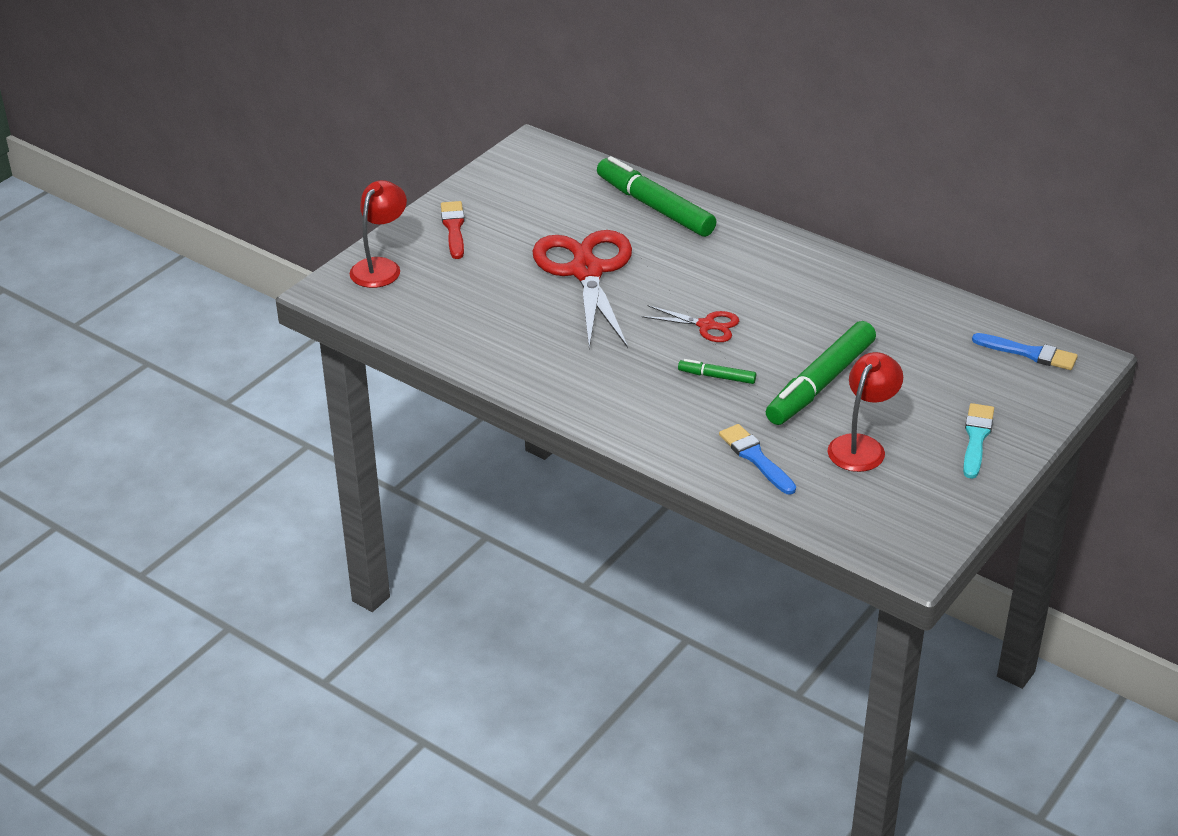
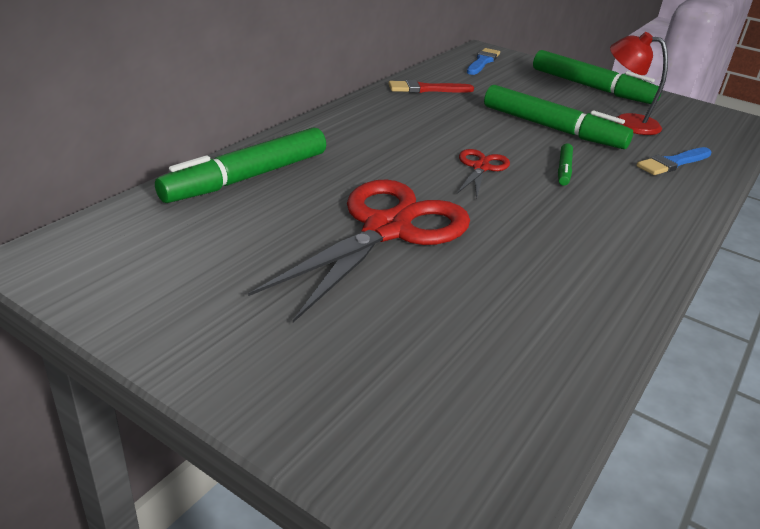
camera: 95 degrees left, 5 degrees down
red lamp [350,180,407,288] -> none
red brush [441,201,465,259] -> red brush moved to [388,80,474,93]
red scissors [532,230,632,349] -> red scissors turned 135 degrees clockwise [248,179,470,322]
turquoise brush [963,403,994,479] -> green marker [533,50,661,104]

